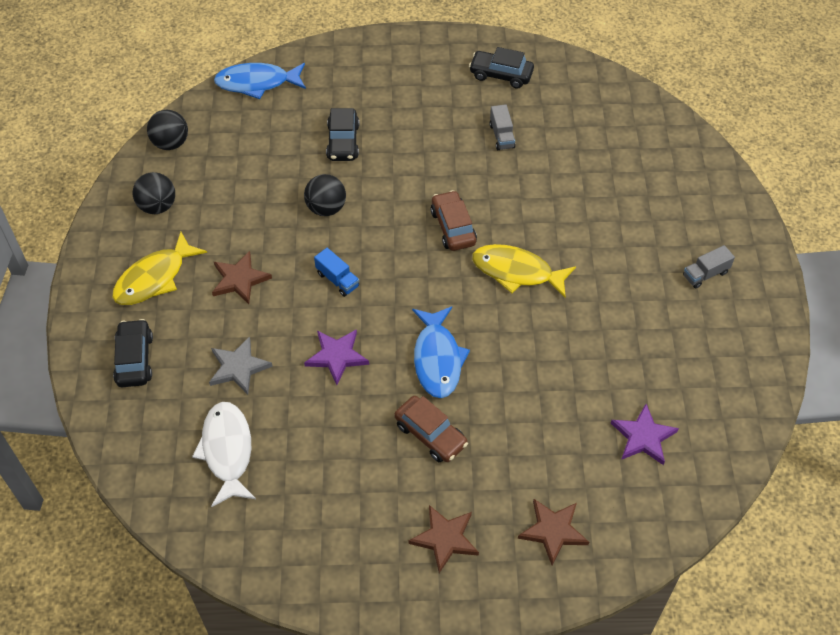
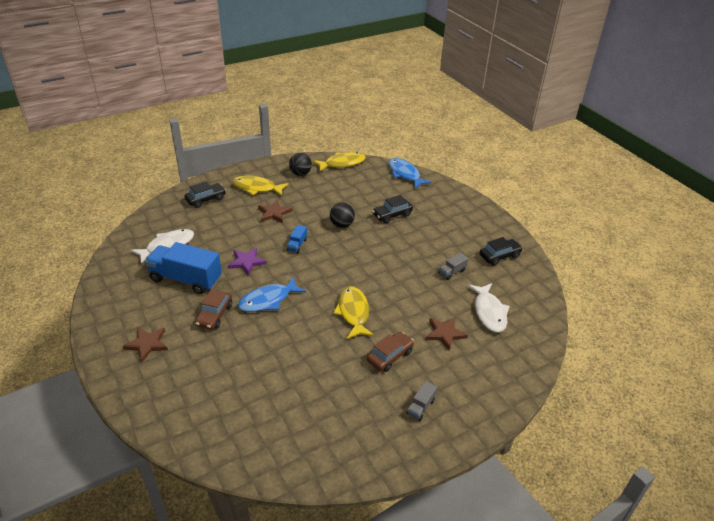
camera: 60 degrees right, 15 degrees down
black ball [147,110,188,150] -> yellow fish [313,152,366,172]
grey star [209,336,273,395] -> none
brown car [431,190,477,251] -> brown car moved to [367,332,414,372]
black car [469,47,534,89] -> black car turned 75 degrees clockwise [479,237,523,266]
brown star [518,499,589,565] -> brown star moved to [425,317,468,350]
purple star [611,404,679,465] -> none
grey truck [683,245,735,289] -> grey truck turned 90 degrees counterclockwise [407,381,437,421]
none -> blue truck [145,242,222,294]
none -> white fish [468,283,510,332]

